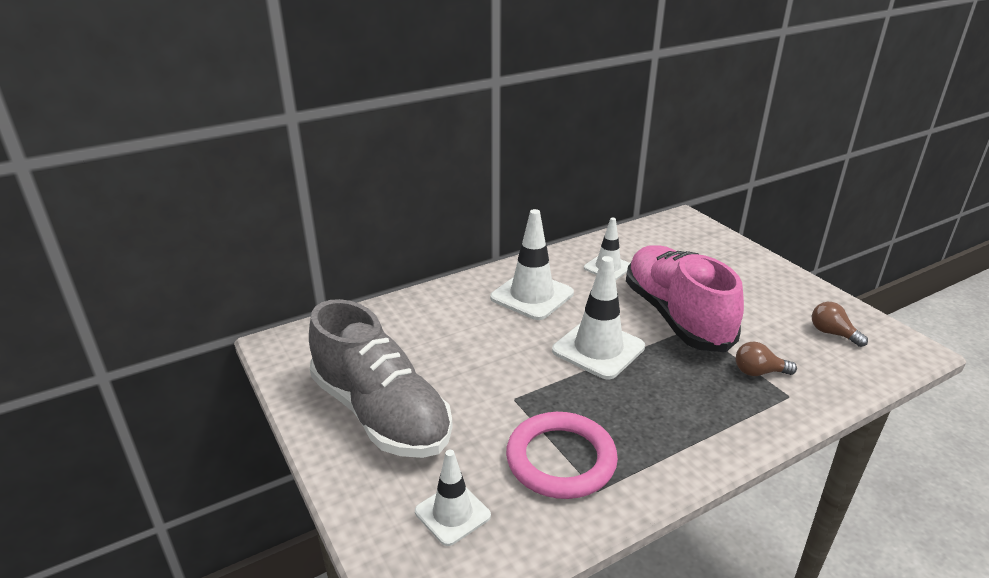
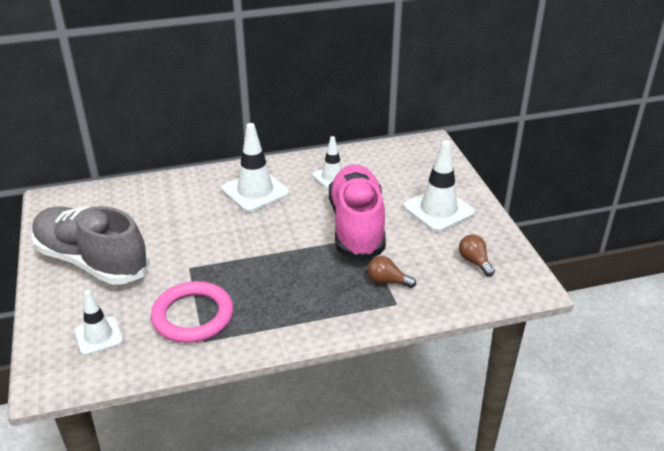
camera: 15 degrees right, 5 degrees up
grey shoe [309,299,453,458] -> grey shoe turned 150 degrees clockwise [31,206,150,285]
white traffic cone [552,256,645,380] -> white traffic cone moved to [403,140,475,232]

